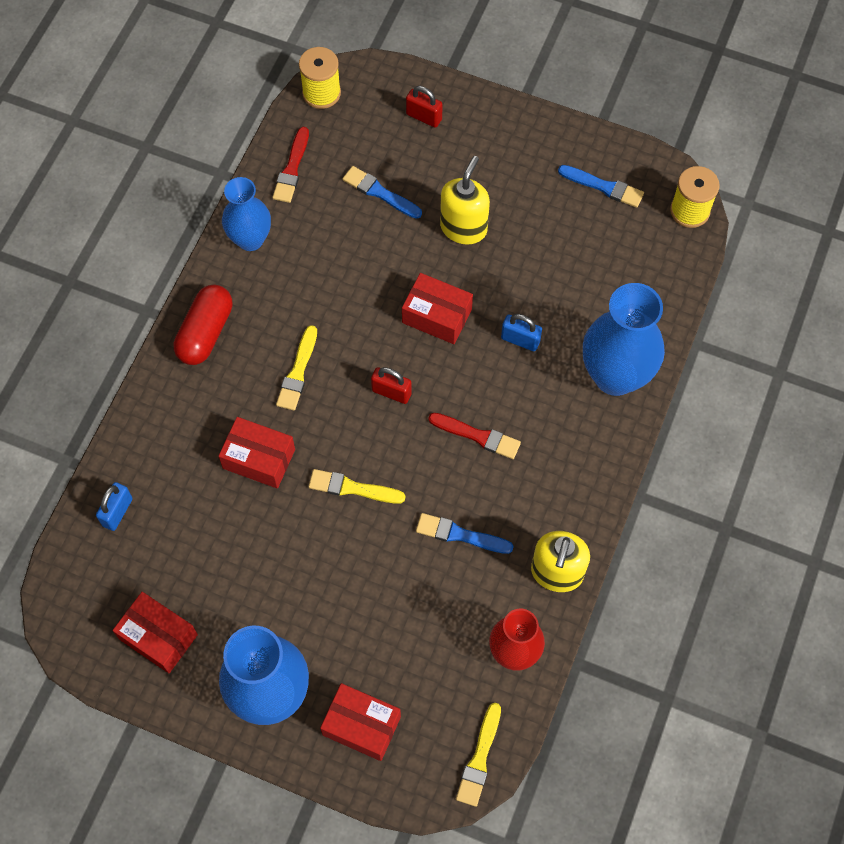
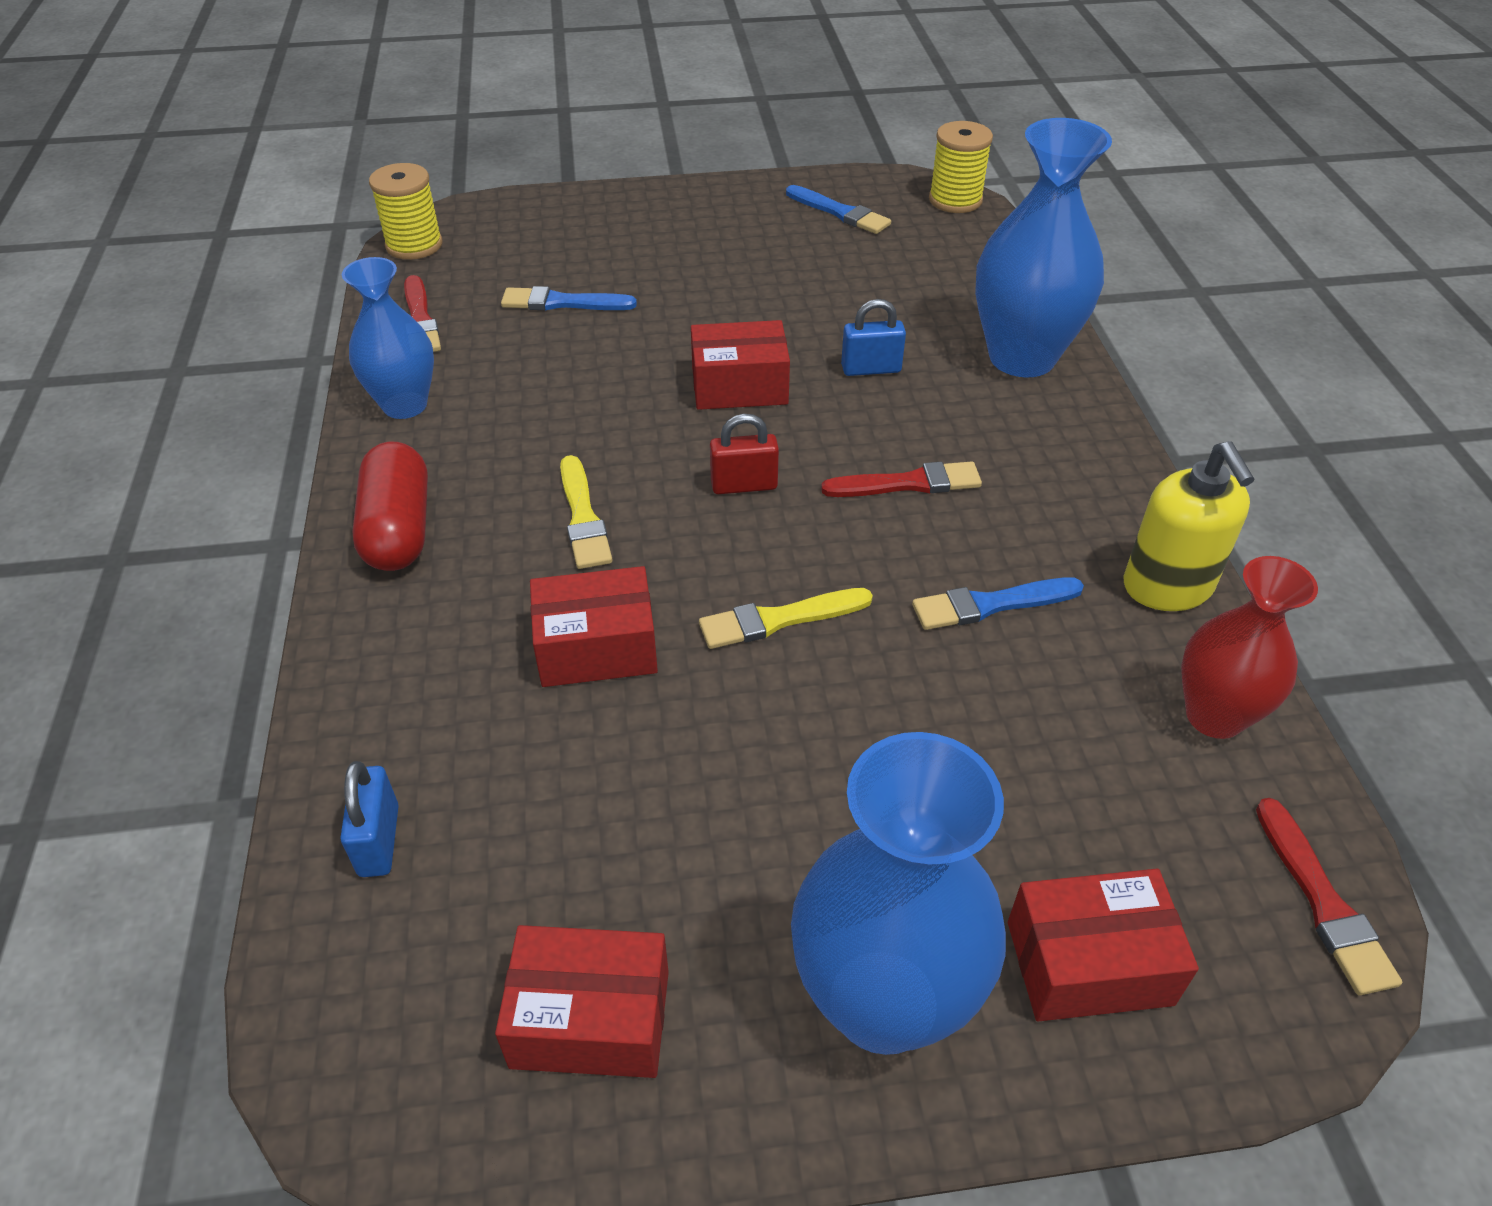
camera: 30 degrees left, 20 degrees down
red padlock [406,86,443,128] -> none
yellow soap dispenser [440,156,490,245] -> none
yellow brush [456,703,501,807] -> red brush [1256,798,1402,995]
blue brush [558,165,644,208] -> blue brush turned 45 degrees clockwise [786,185,891,234]

